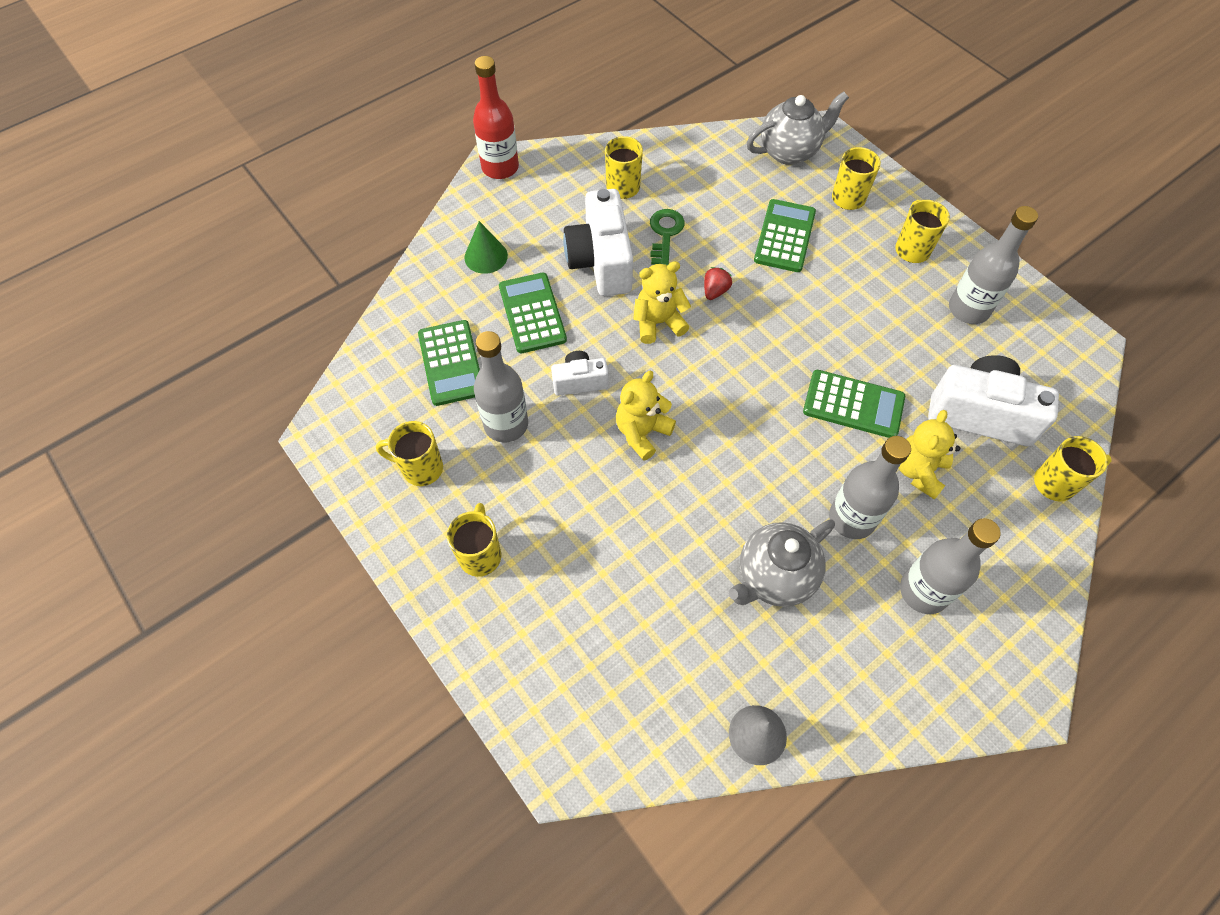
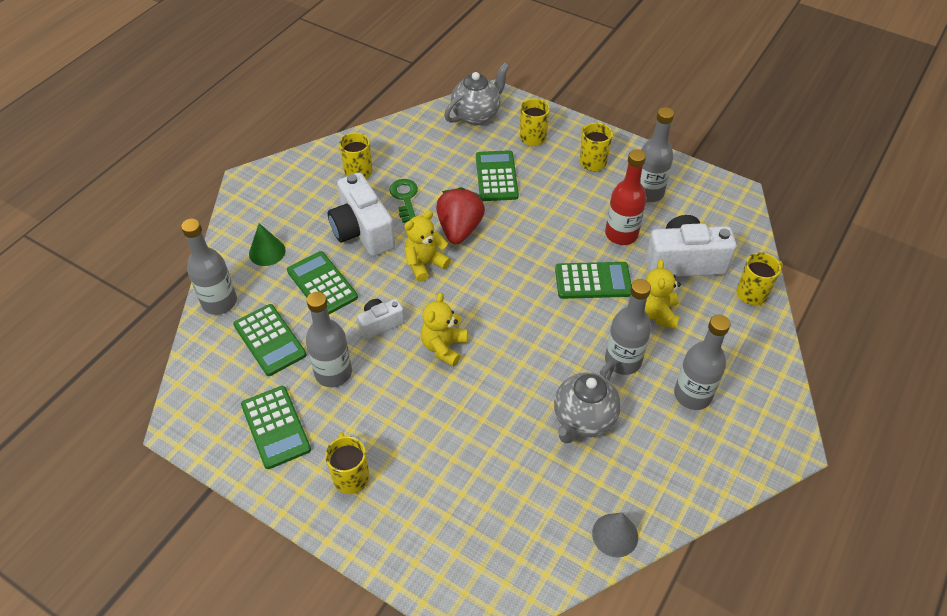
camera: 20 degrees left, 10 degrees down
yellow mug [376,421,443,486] -> green calculator [241,386,311,469]
red bottle [473,56,519,179] -> red bottle moved to [605,149,646,245]
red strawberry [704,267,732,300] -> red strawberry [436,187,485,244], size x2.11
none -> grey bottle [181,219,237,315]

